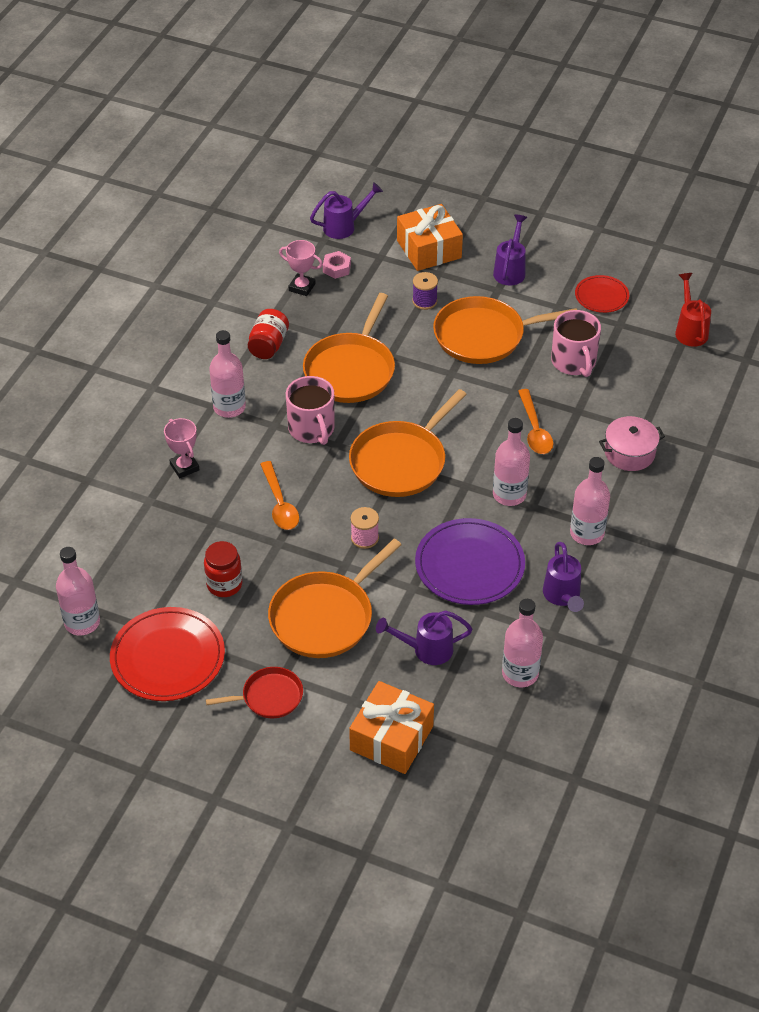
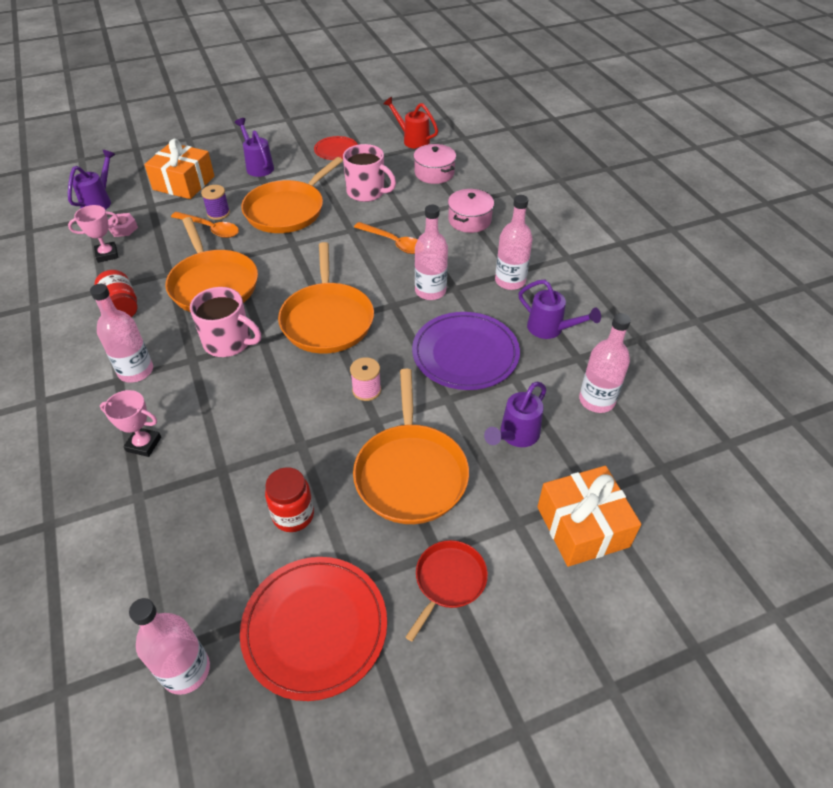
camera: 45 degrees left, 0 degrees up
orange spoon [260,461,299,530] -> orange spoon moved to [171,212,239,238]
none -> pink pot [414,144,456,184]

